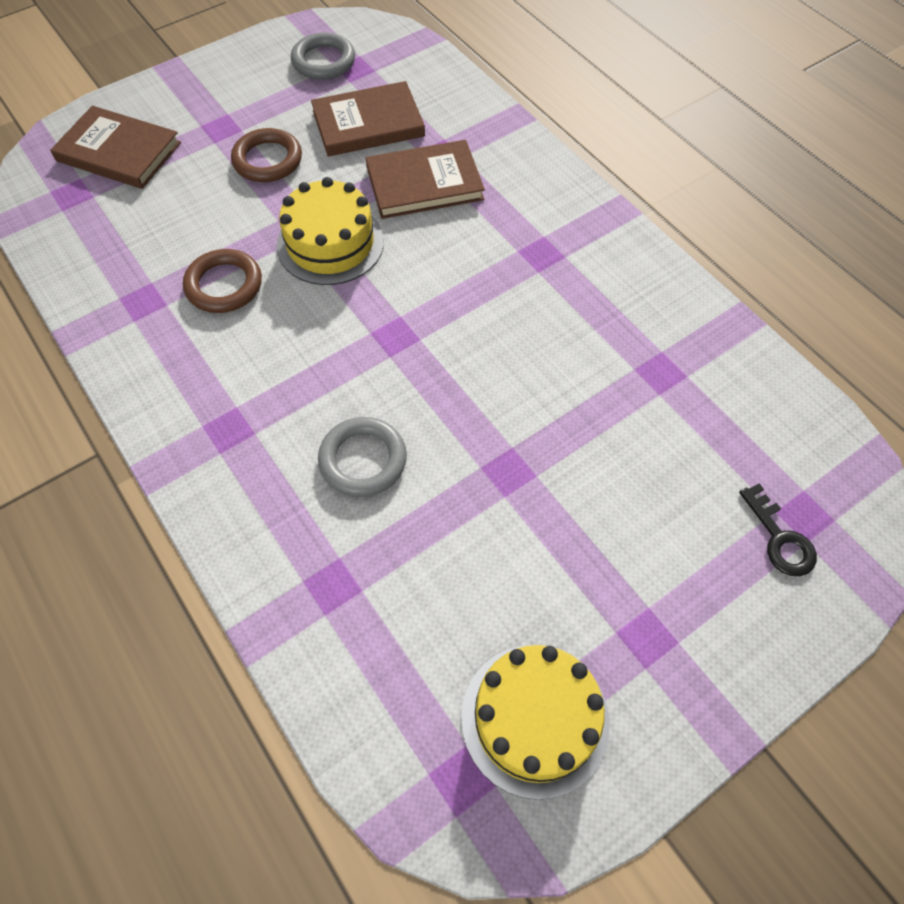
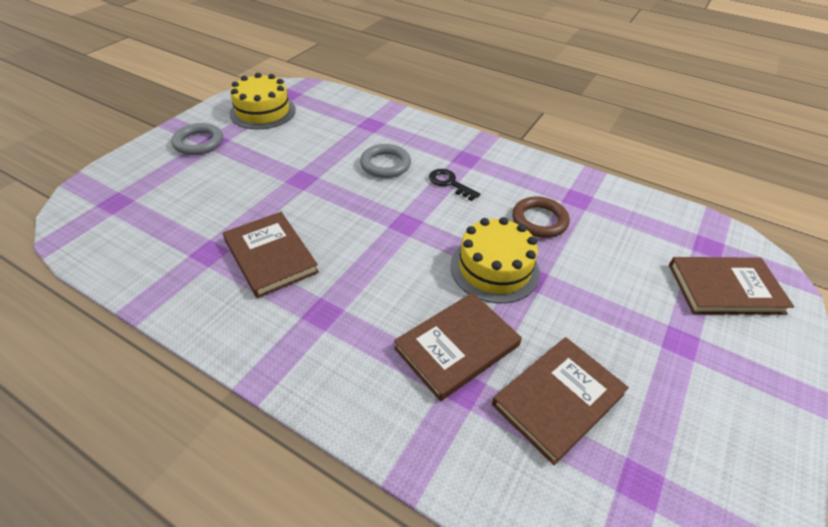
camera: 155 degrees right, 15 degrees down
brown ring [231,128,302,182] -> none
grey ring [291,32,355,80] -> grey ring moved to [171,123,223,155]
black key [739,483,817,576] -> black key moved to [429,169,480,201]
none -> brown book [223,212,319,298]

